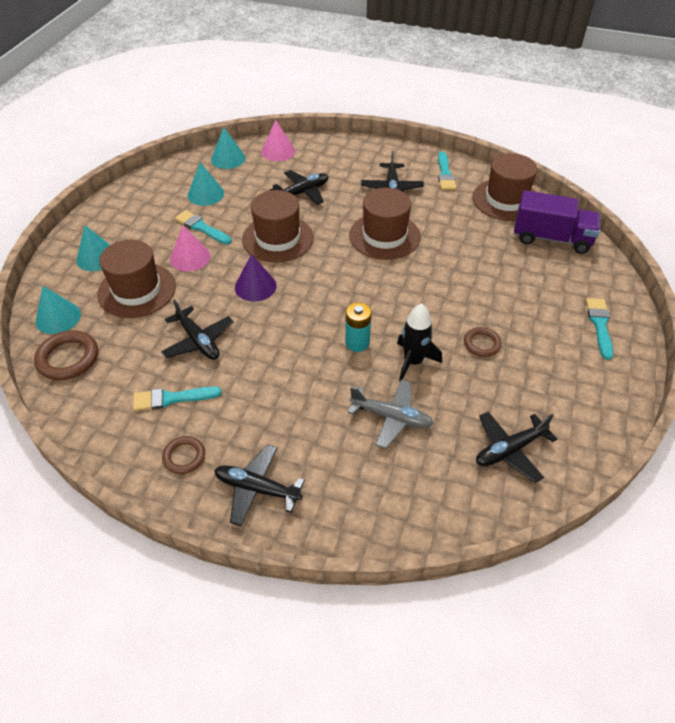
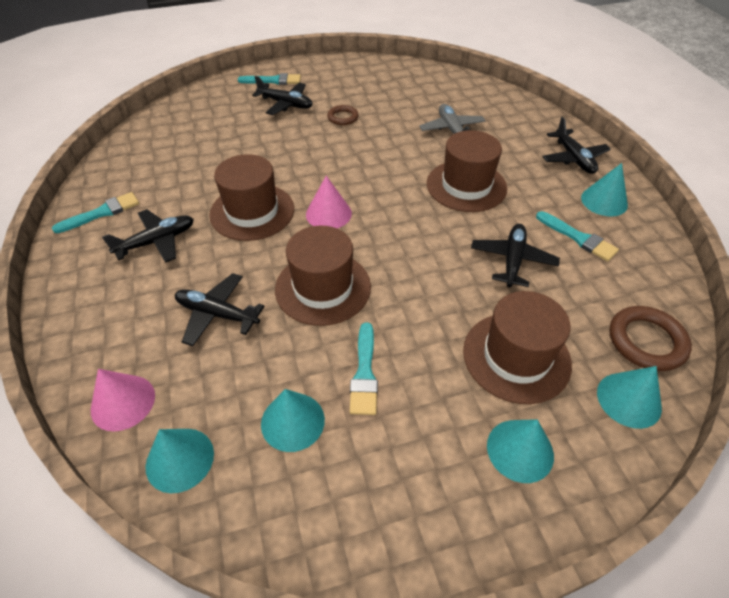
camera: 125 degrees left, 0 degrees up
brown ring [162,436,205,474] -> turquoise cone [581,163,628,216]
pink cone [170,226,210,271] -> pink cone moved to [306,176,352,228]
purple cone [235,254,277,302] -> none
turquoise battery [345,303,371,352] -> none
black rocket [397,303,442,381] -> none
brown hat [473,153,537,221] -> brown hat moved to [427,130,507,212]
black plane [476,412,557,483] -> black plane moved to [252,76,313,115]
purple truck [514,190,600,254] -> none
turquoise brush [586,298,613,360] -> turquoise brush turned 150 degrees counterclockwise [238,73,301,85]

